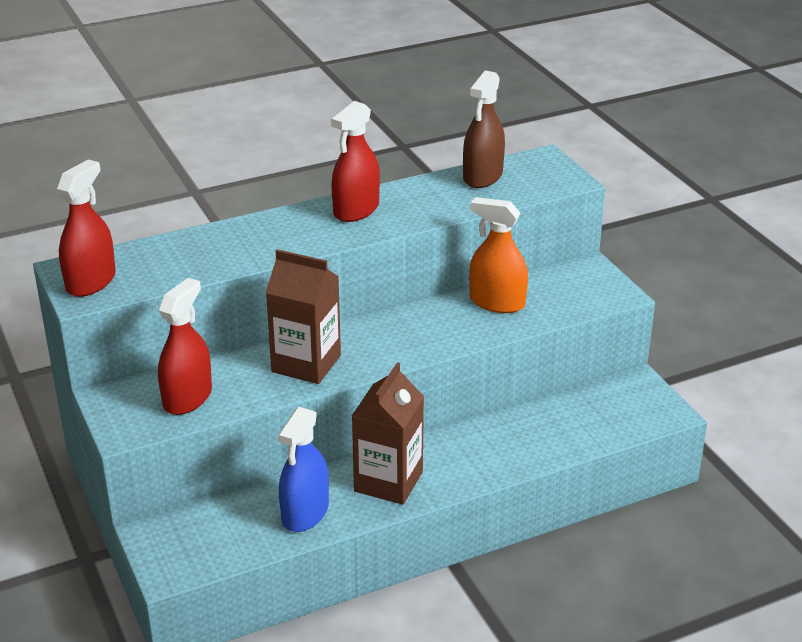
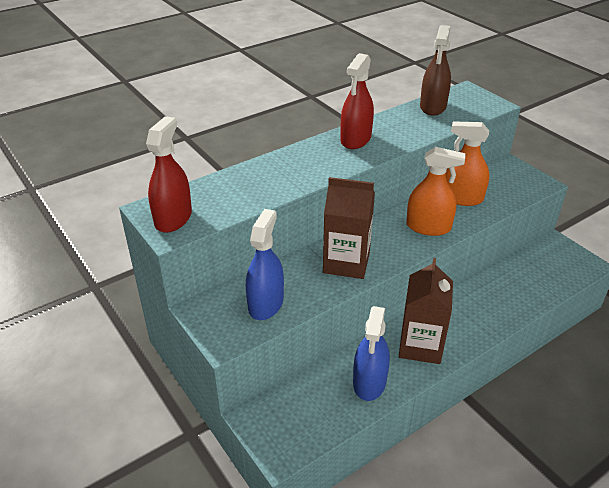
camera: 10 degrees left, 5 degrees up
red spray bottle [158,278,212,415] -> blue spray bottle [246,209,284,320]
none -> orange spray bottle [406,147,466,236]

